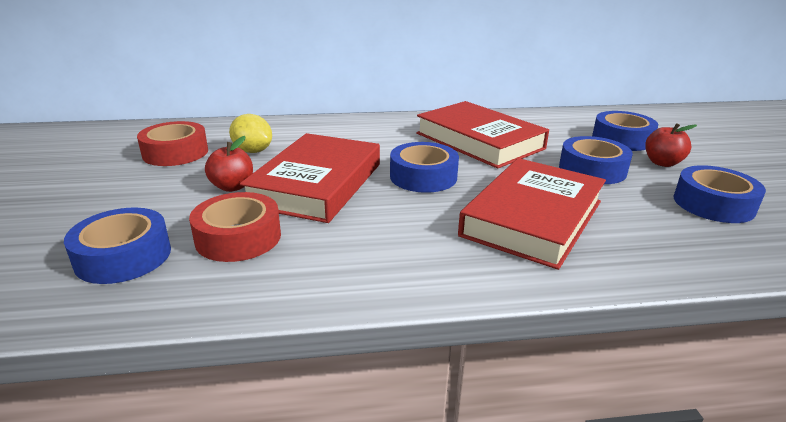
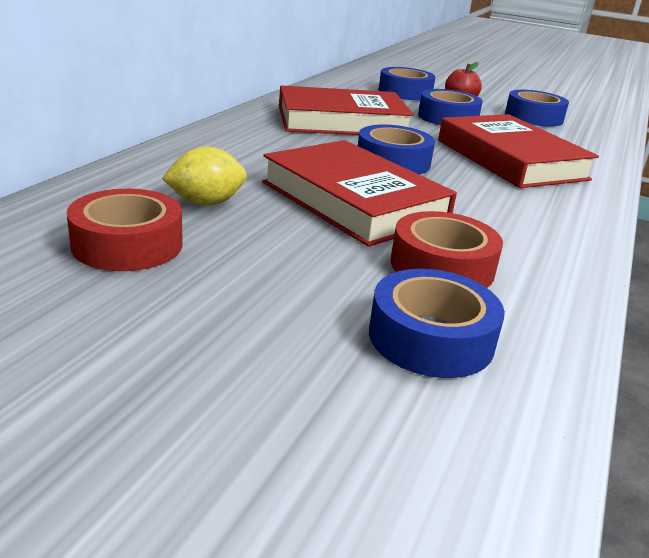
camera: 60 degrees left, 0 degrees up
red apple [205,136,253,192] -> none

